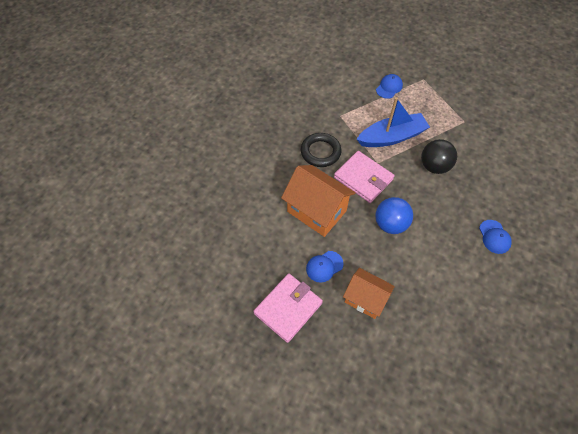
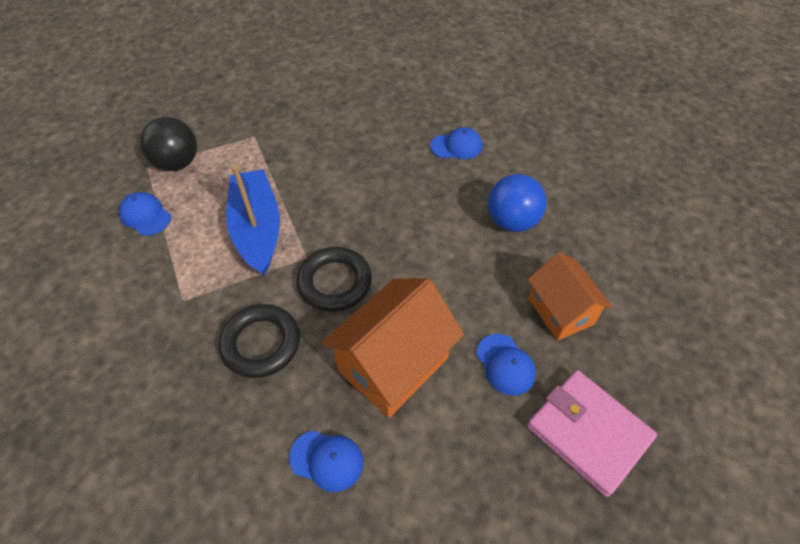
camera: 85 degrees left, 5 degrees down
pink wallet [334,151,395,203] -> black ring [297,247,372,312]
orange house [343,268,395,319] -> orange house turned 60 degrees counterclockwise [527,252,612,341]
blue ball [375,197,413,234] -> blue ball moved to [488,174,547,232]
black ball [421,139,457,174] -> black ball moved to [140,117,197,171]
none -> blue cap [289,430,363,492]

